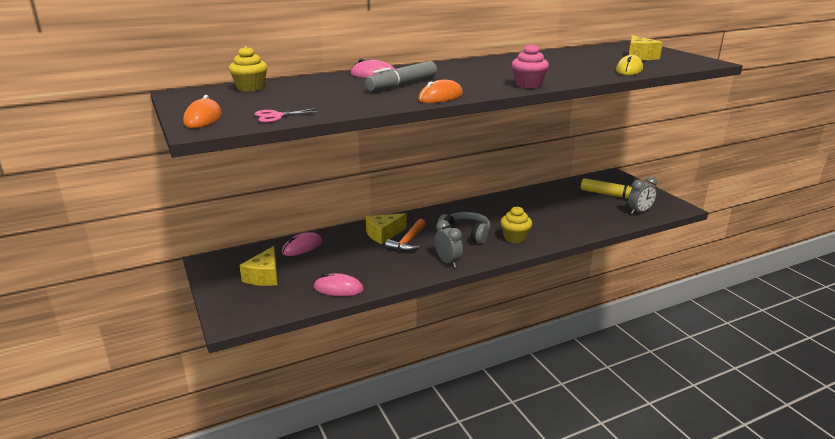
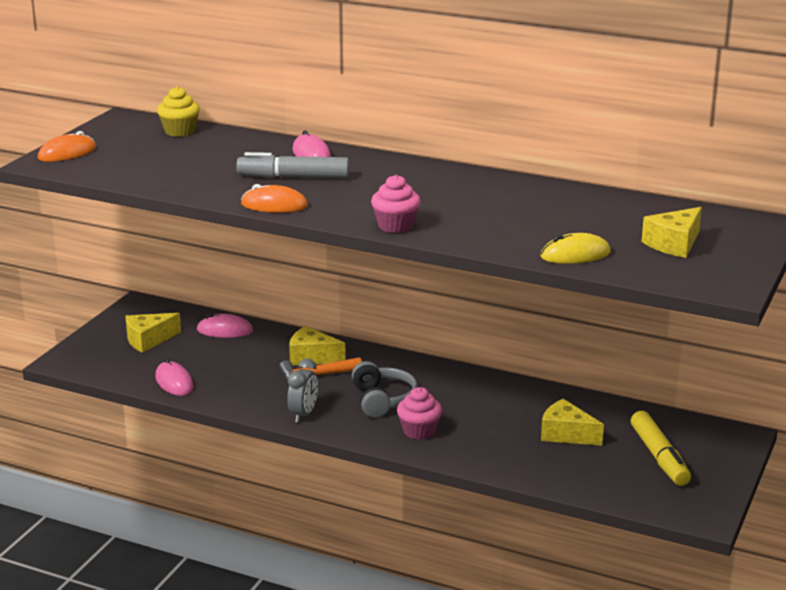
camera: 50 degrees right, 0 degrees up
pink scissors [255,108,322,123] -> none
yellow cupcake [501,206,532,243] -> pink cupcake [397,387,442,440]
grey clock [628,176,657,214] -> none
none -> yellow cheese [541,399,604,446]

